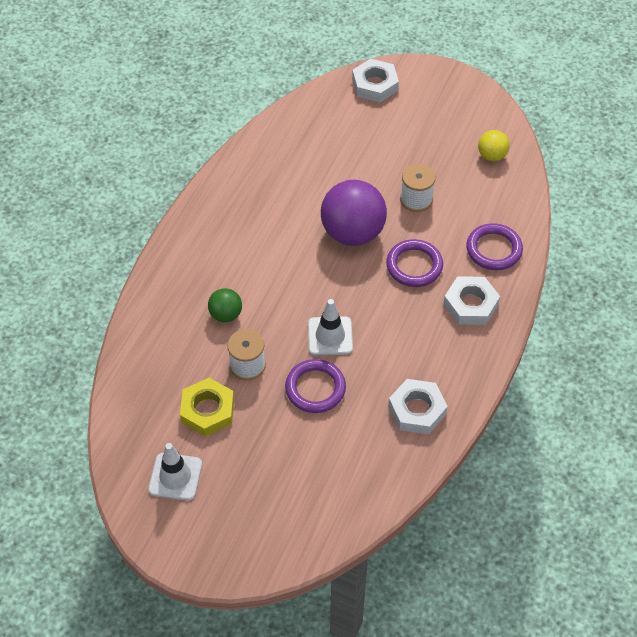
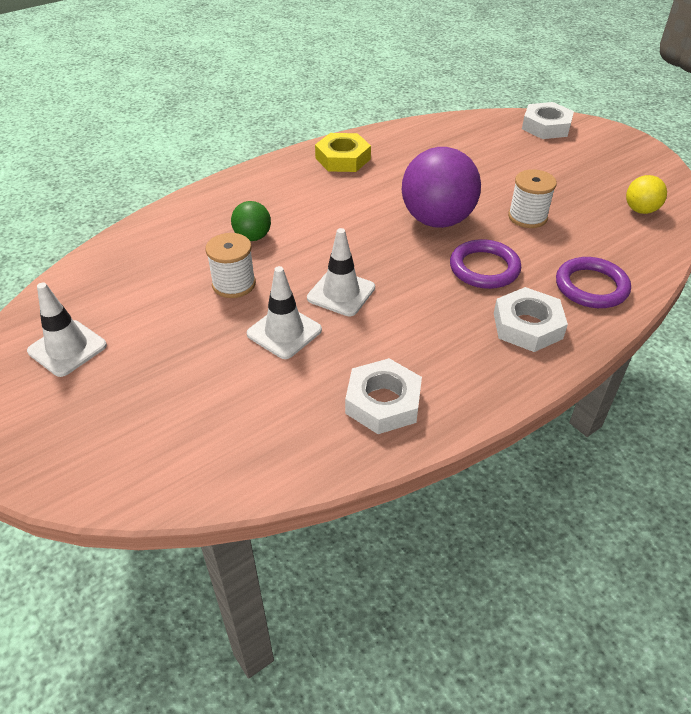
camera: 30 degrees right, 10 degrees down
yellow nut [180,378,234,436] -> yellow nut moved to [315,133,371,172]
purple ring [285,359,346,413] -> white traffic cone [247,266,322,359]

